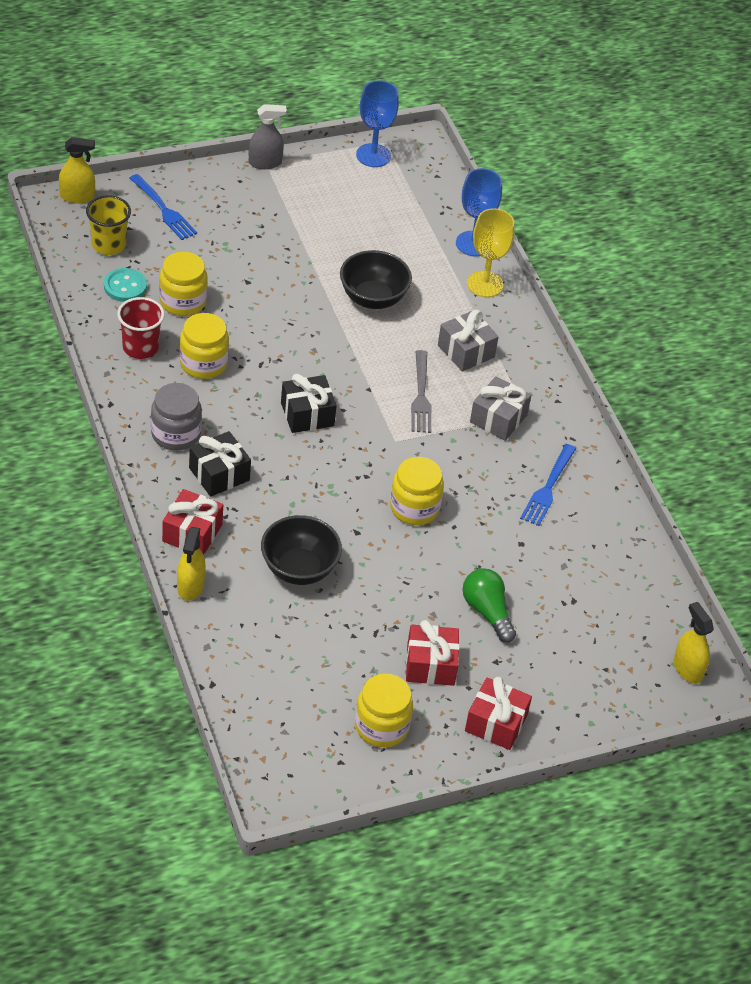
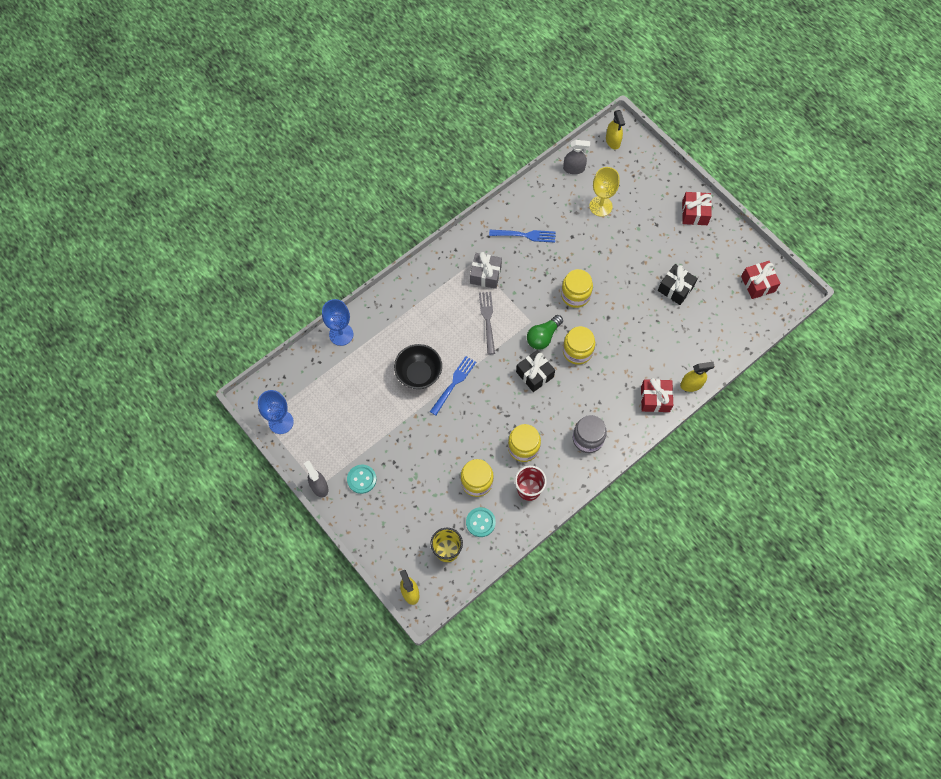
camera: 105 degrees left, 20 degrees up
blue fork [130,174,197,240] -> blue fork moved to [430,356,476,415]
black gift [189,431,251,497] -> black gift moved to [658,264,698,305]
black bowl [261,515,342,585] -> none
yellow jar [355,674,413,747] -> yellow jar moved to [563,326,595,365]
red gift [406,620,460,686] -> red gift moved to [741,261,780,299]
grey fork [411,350,431,433] -> grey fork turned 75 degrees counterclockwise [479,292,495,354]
grey gift [438,310,499,372] -> none
green light bulb [463,568,516,643] -> green light bulb moved to [527,315,563,350]
yellow goblet [467,208,514,297] -> yellow goblet moved to [589,167,619,217]
yellow spray bottle [674,602,714,684] -> yellow spray bottle turned 60 degrees counterclockwise [606,110,625,149]
none -> turquoise button [347,464,377,494]
none -> grey spray bottle [563,140,590,174]

